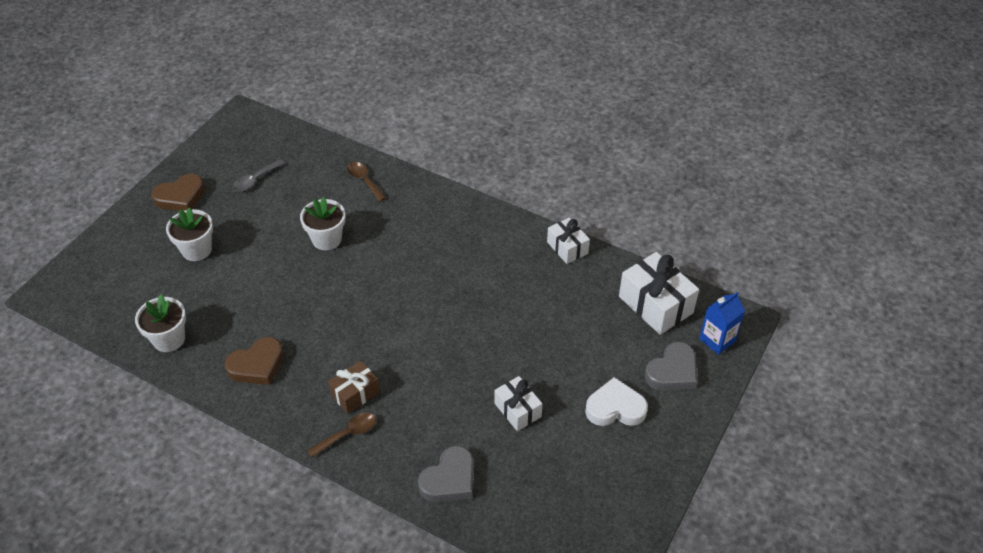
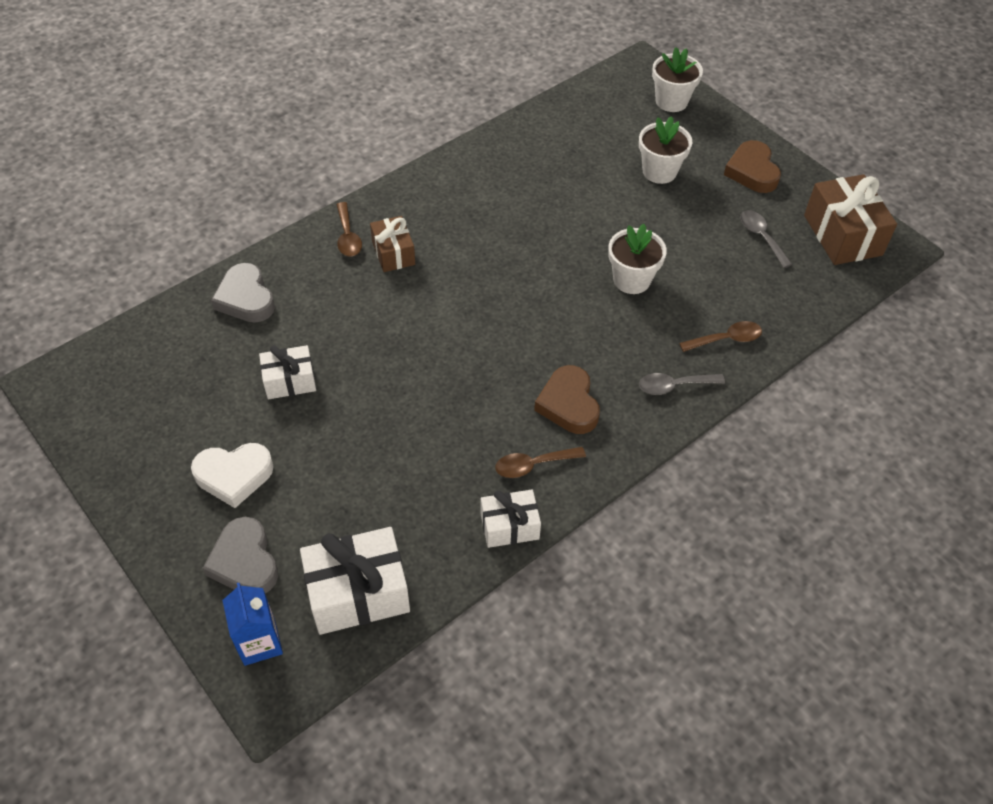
camera: 110 degrees right, 5 degrees up
white flower pot [135,294,186,352] -> white flower pot moved to [652,47,703,112]
brown heart [224,337,284,385] -> brown heart moved to [534,365,600,434]
white heart [585,377,648,426] -> white heart turned 60 degrees clockwise [191,443,274,508]
none -> brown spoon [495,447,586,478]
none -> grey spoon [639,373,725,395]
none -> brown gift [804,174,897,265]

